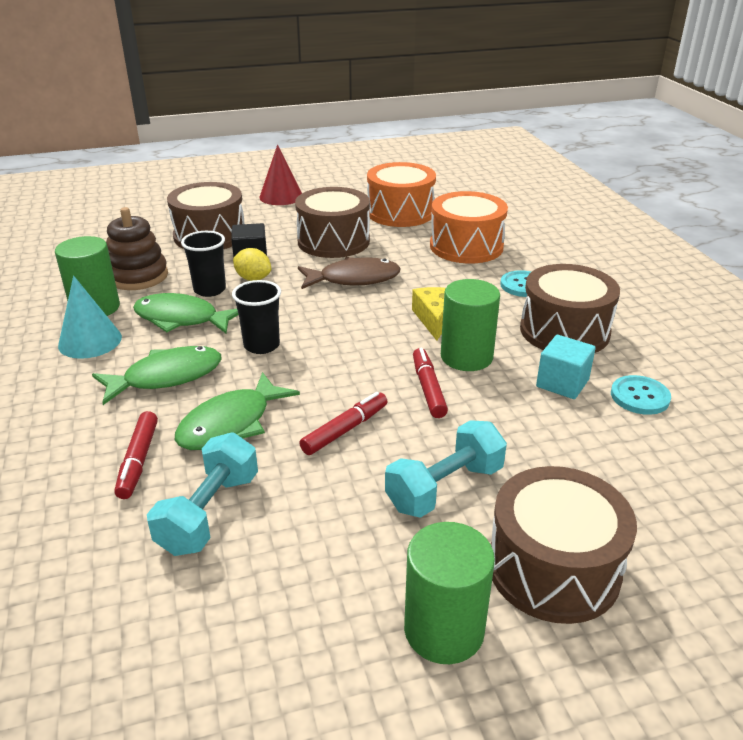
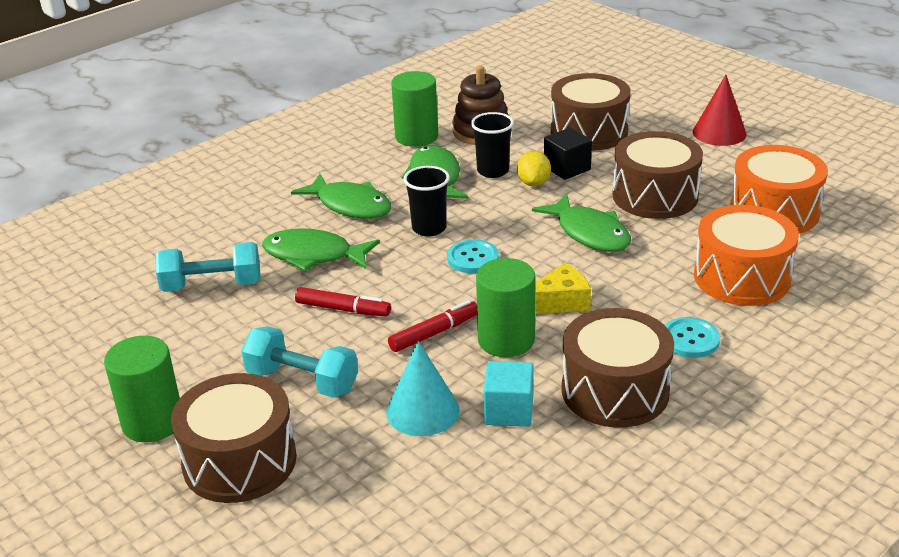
camera: 65 degrees right, 0 degrees up
turquoise cone [58,276,122,359] -> turquoise cone moved to [386,341,460,436]
red marker [114,411,158,499] -> none
brown fish [298,257,401,289] -> green fish [532,193,631,252]
turquoise button [611,375,671,415] -> turquoise button moved to [447,239,499,273]

